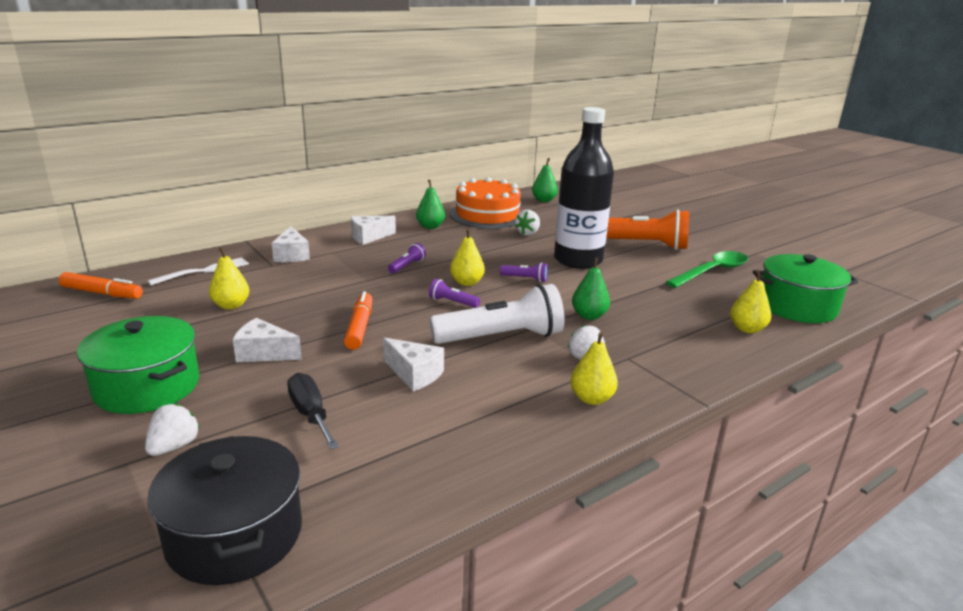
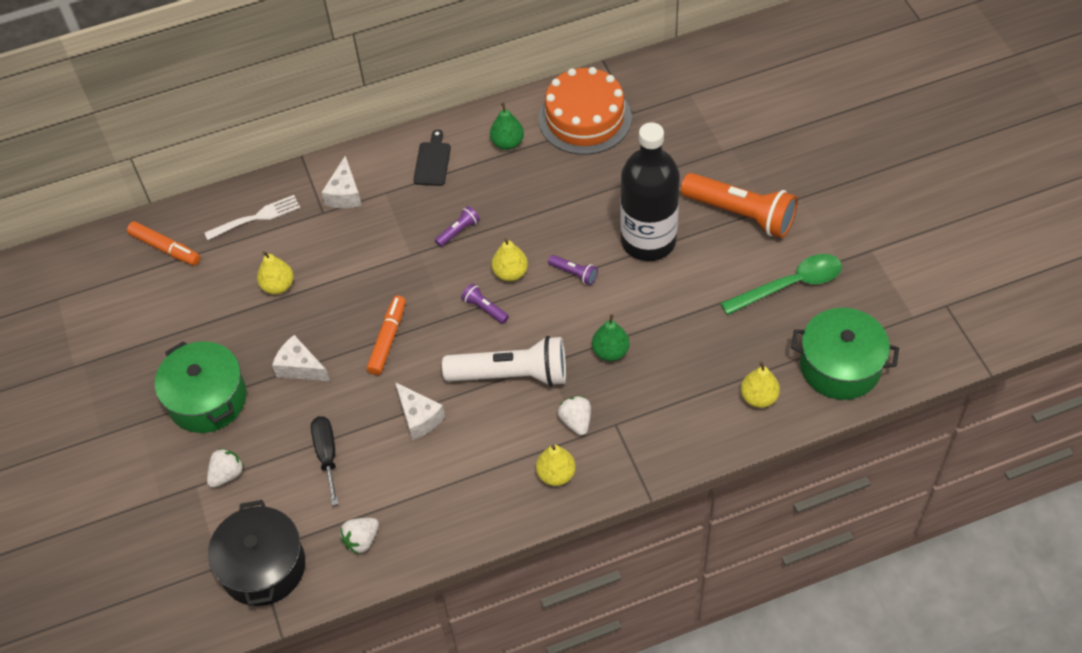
camera: 20 degrees right, 30 degrees up
white cheese [351,216,396,245] -> black cutting board [413,130,451,186]
white strawberry [515,210,540,236] -> white strawberry moved to [340,518,379,554]
green pear [532,158,558,202] -> none

